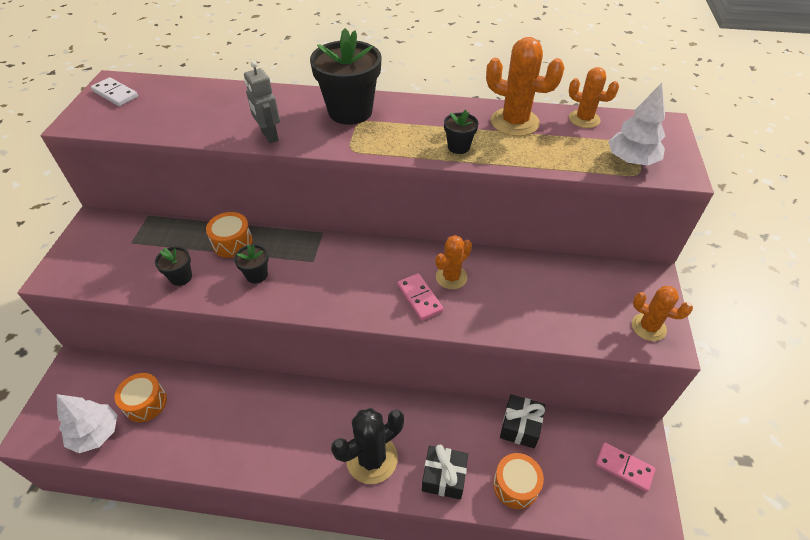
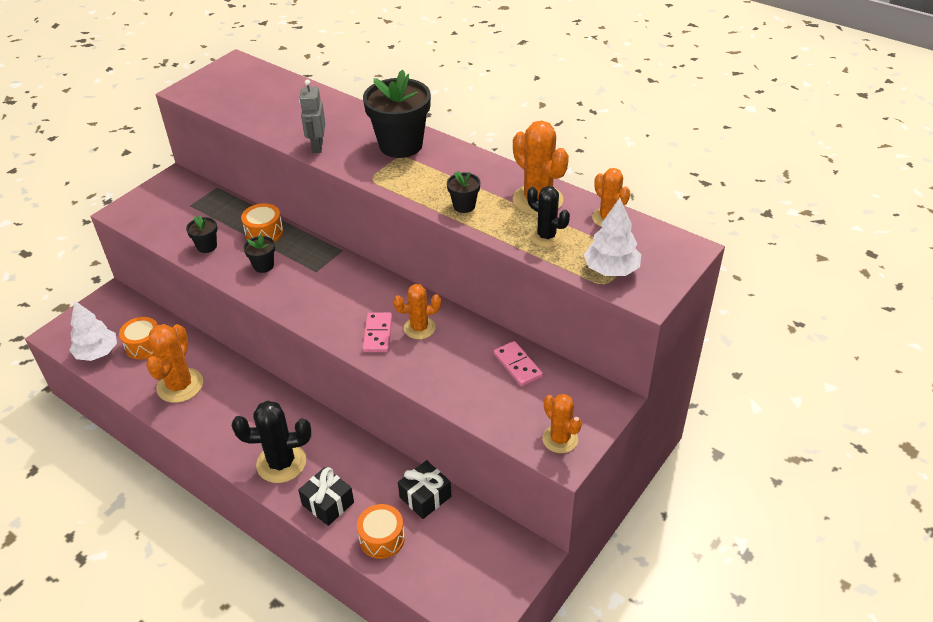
camera: 30 degrees right, 5 degrees down
white domino [91,77,138,106] -> none
pink domino [595,443,656,492] -> pink domino moved to [494,341,543,386]
none -> orange cactus [146,324,203,403]
none -> black cactus [527,186,570,247]

